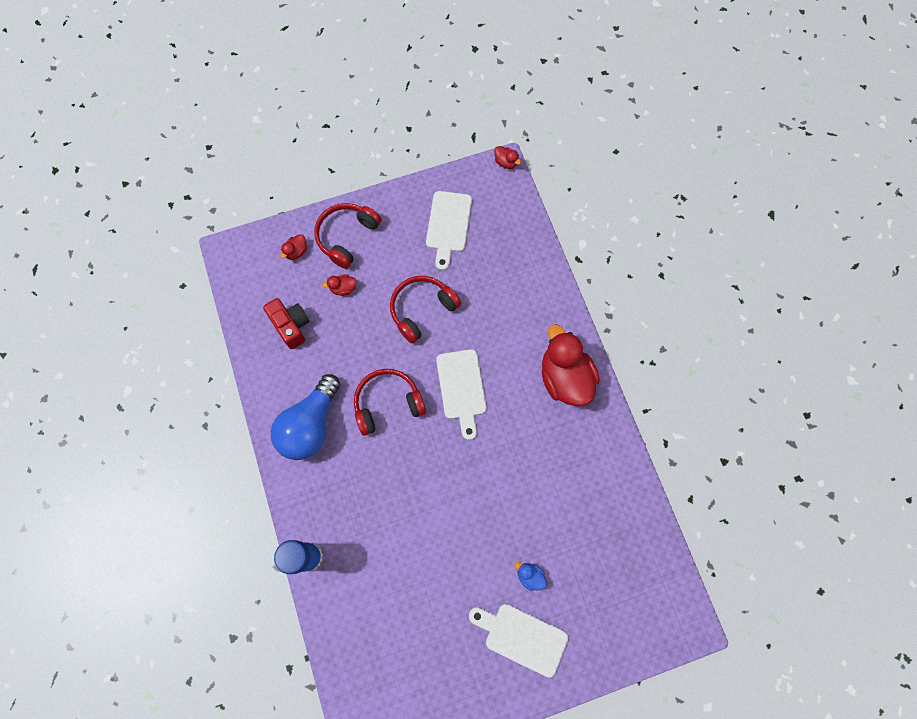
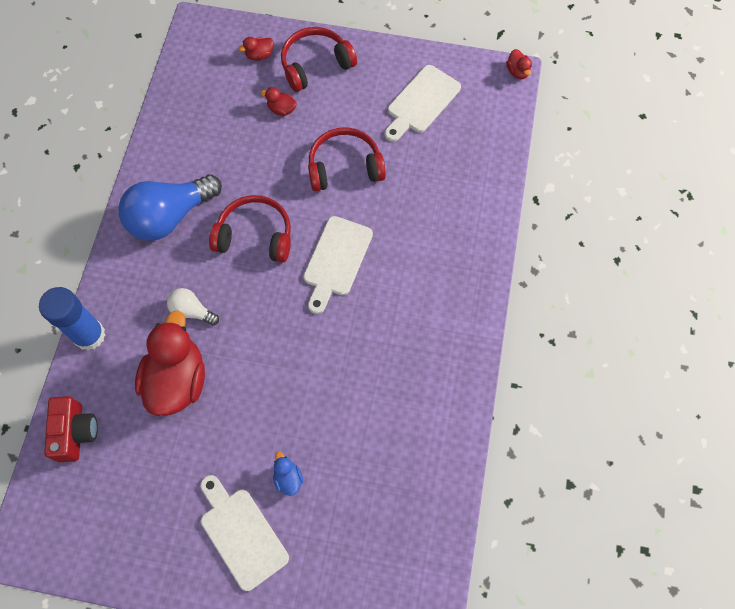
camera: 30 degrees right, 5 degrees down
red camera [263,298,310,349] -> red camera moved to [44,396,98,462]
red duck [542,324,600,406] -> red duck moved to [135,311,205,416]
none -> white light bulb [167,288,219,325]

